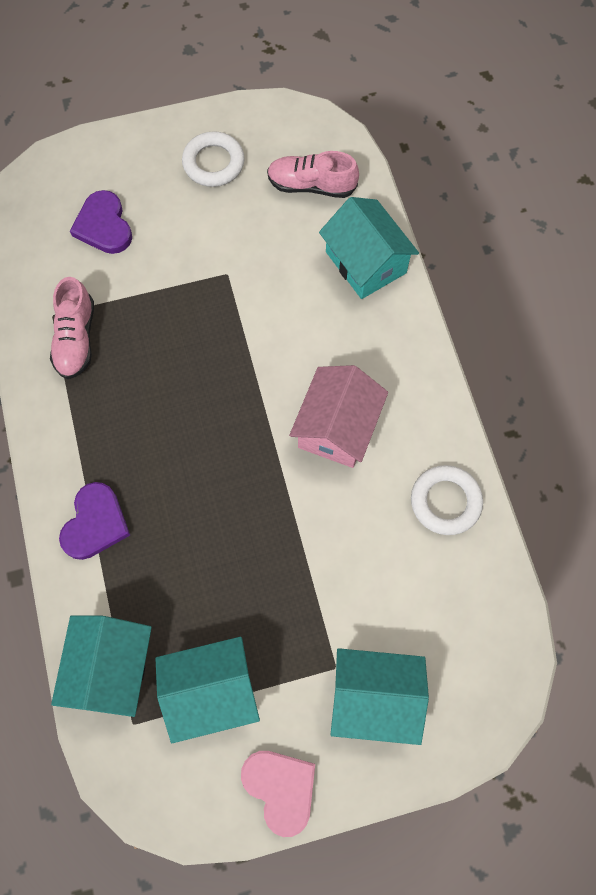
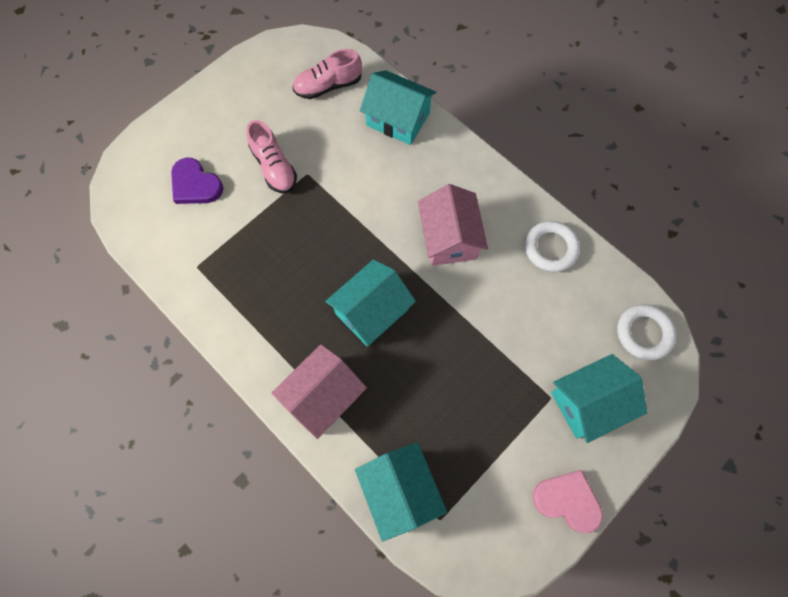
camera: 30 degrees left, 0 degrees up
pink shoe [50,277,94,379] -> pink shoe moved to [247,120,297,194]
purple heart [59,482,130,560] -> pink house [272,344,367,439]
turquoise house [155,637,260,743] -> turquoise house moved to [325,259,416,347]
white ring [182,131,245,187] -> white ring moved to [617,304,677,360]

